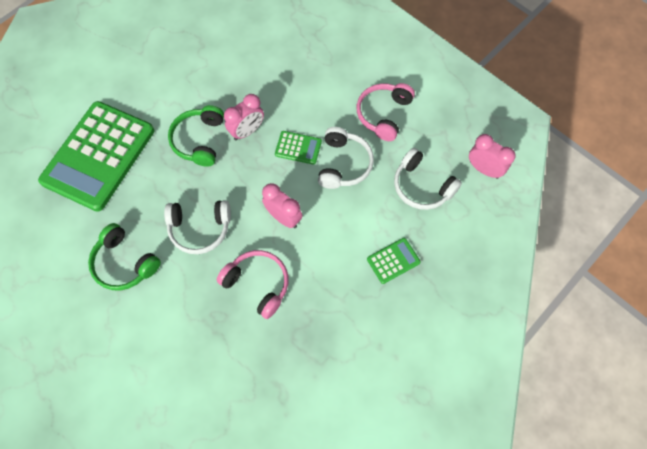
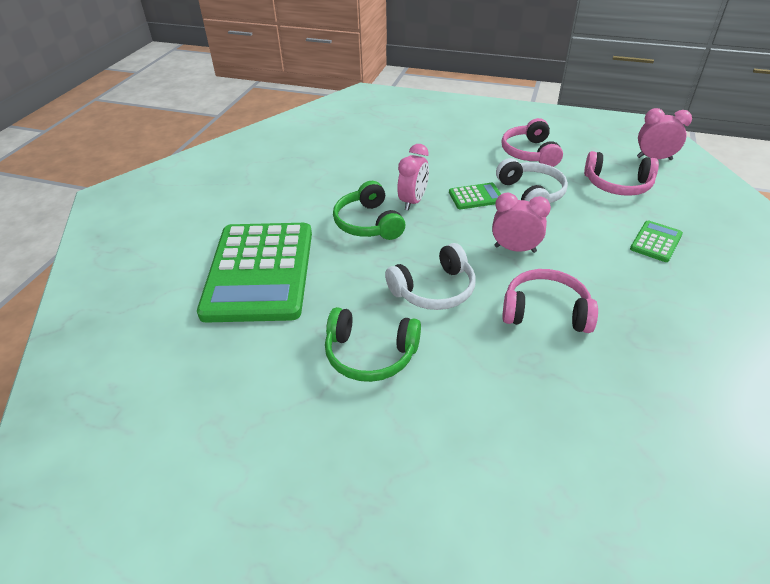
camera: 25 degrees left, 25 degrees down
white headphones [394,148,462,210] -> pink headphones [584,151,659,196]

